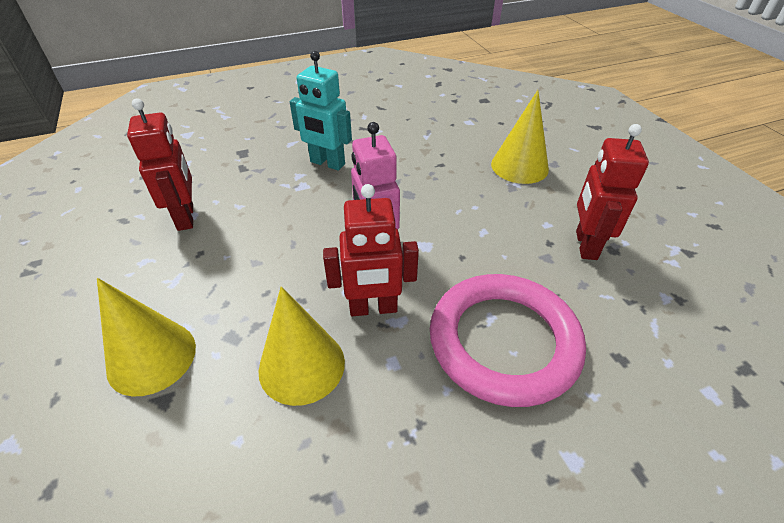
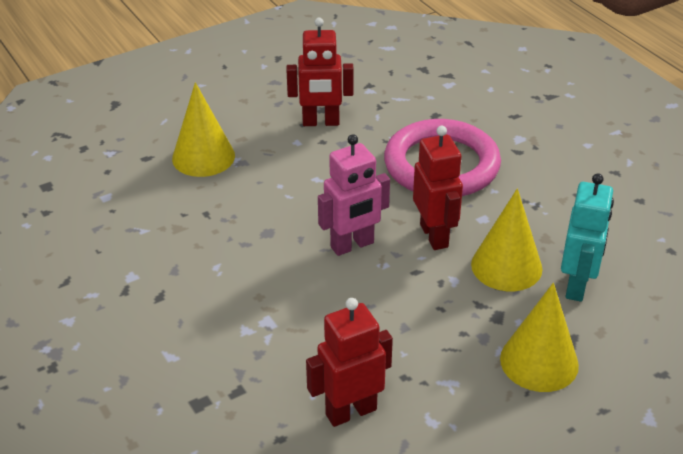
camera: 100 degrees left, 5 degrees down
turquoise robot [290,51,352,171] -> turquoise robot moved to [561,173,614,302]

